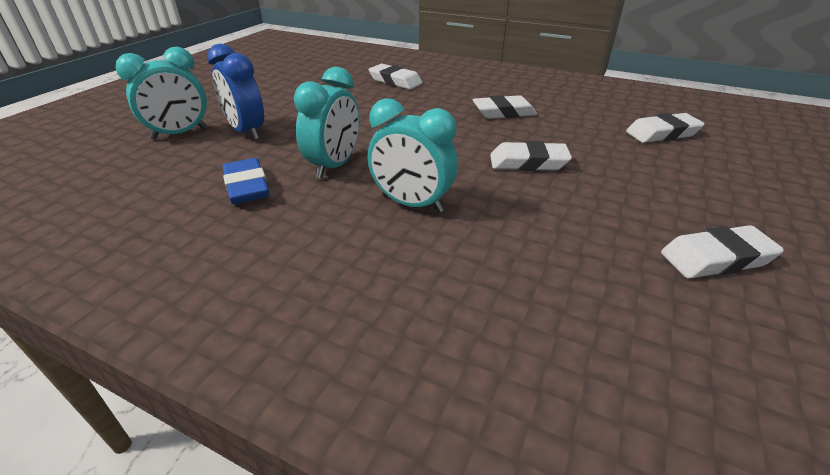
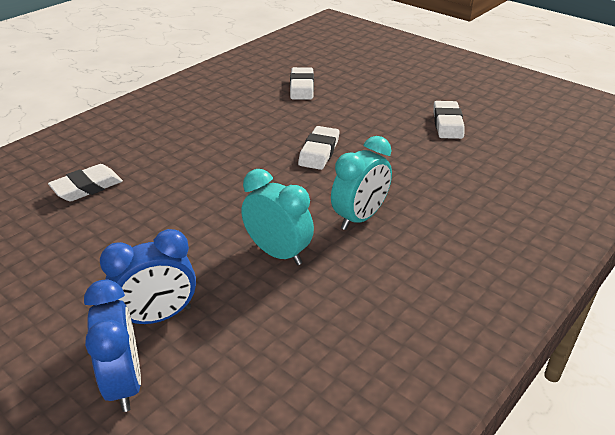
camera: 75 degrees left, 0 degrees up
turquoise clock [116,47,207,140] -> blue clock [84,279,141,412]
blue eraser [222,158,269,204] -> none
white eraser [472,95,537,119] -> none

